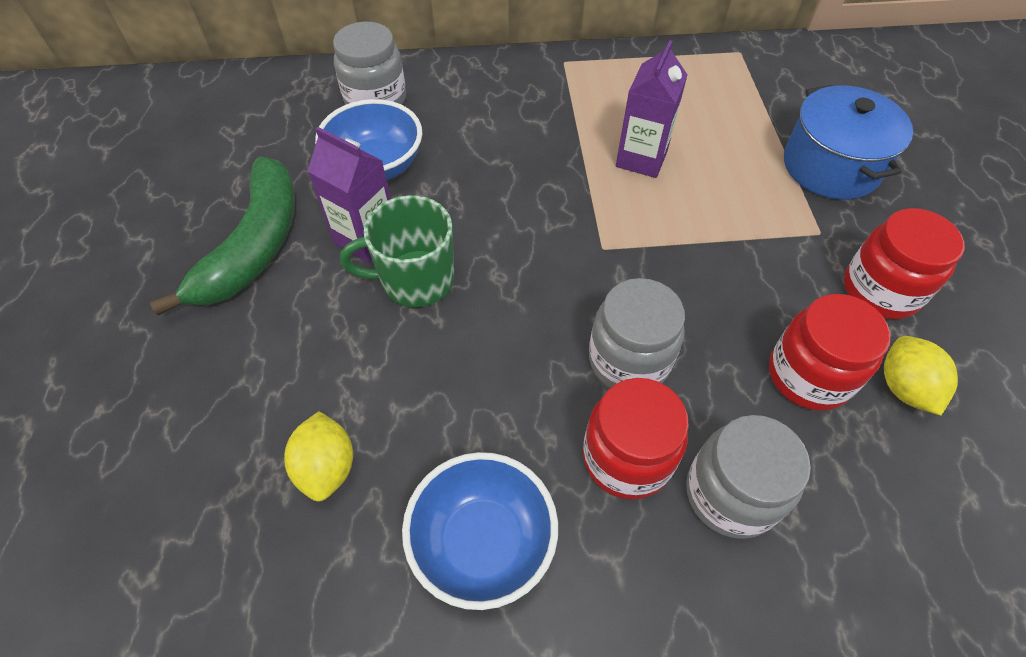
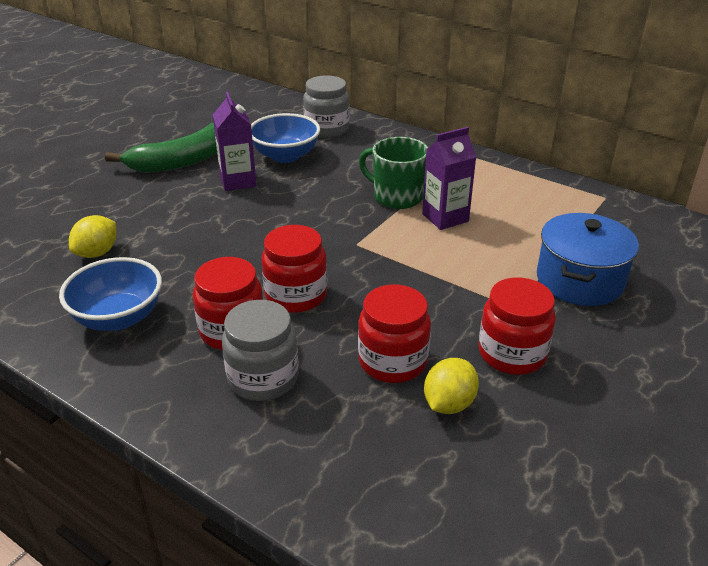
camera: 40 degrees right, 20 degrees down
green mug [340,195,454,307] -> green mug moved to [359,137,428,209]
grey jar [589,278,685,388] -> red jar [261,225,327,313]

